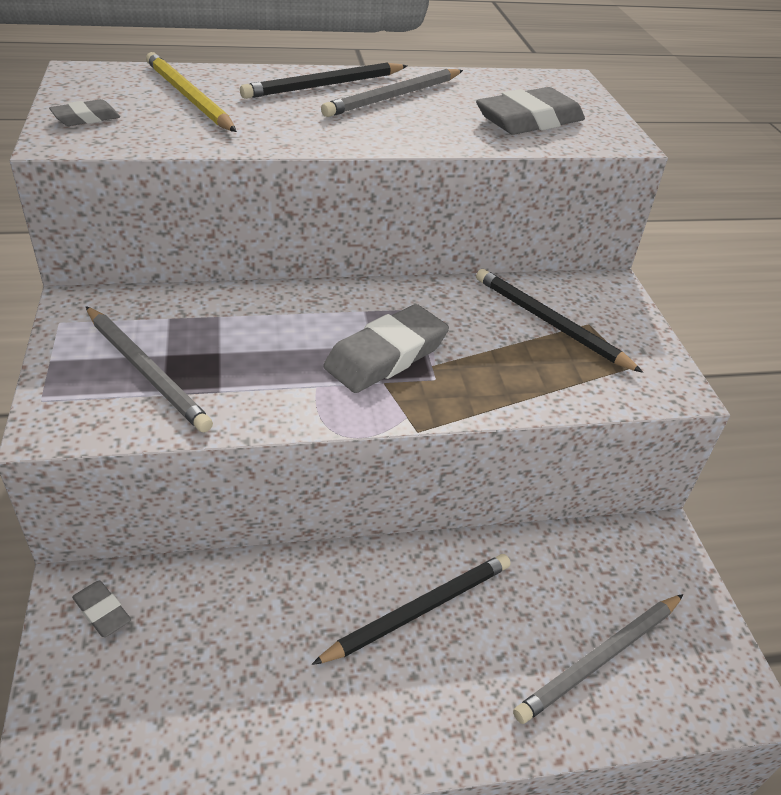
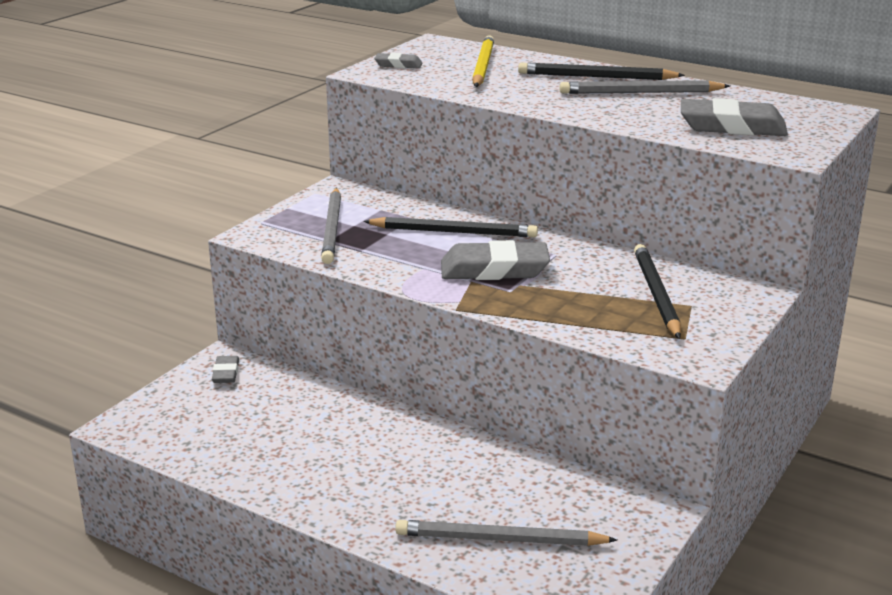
camera: 45 degrees right, 15 degrees down
black pencil [311,554,511,665] -> black pencil moved to [363,217,538,237]

